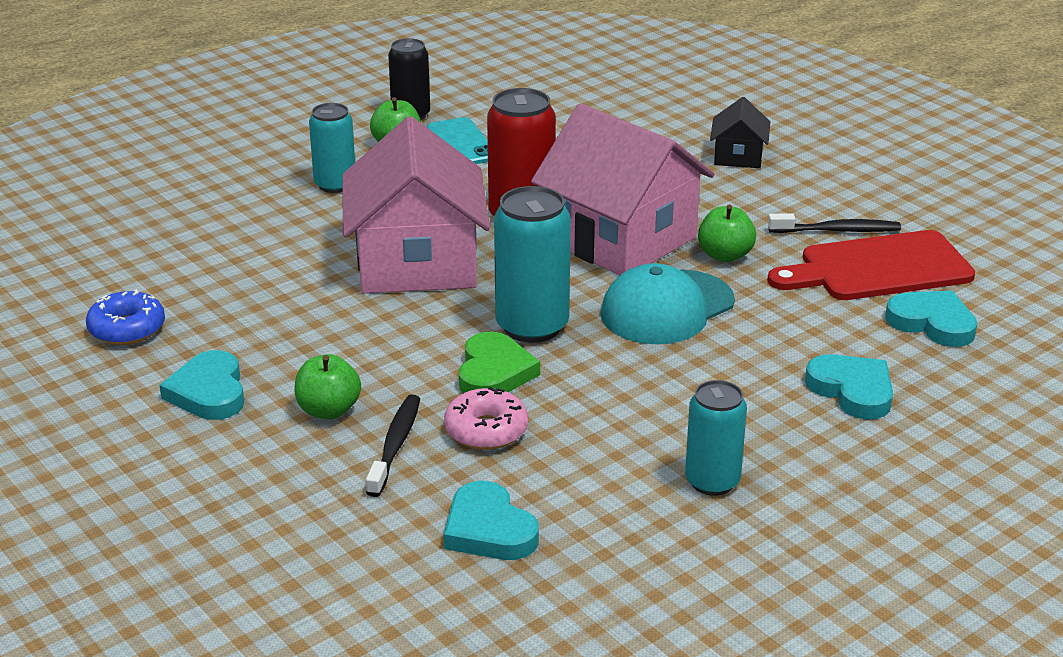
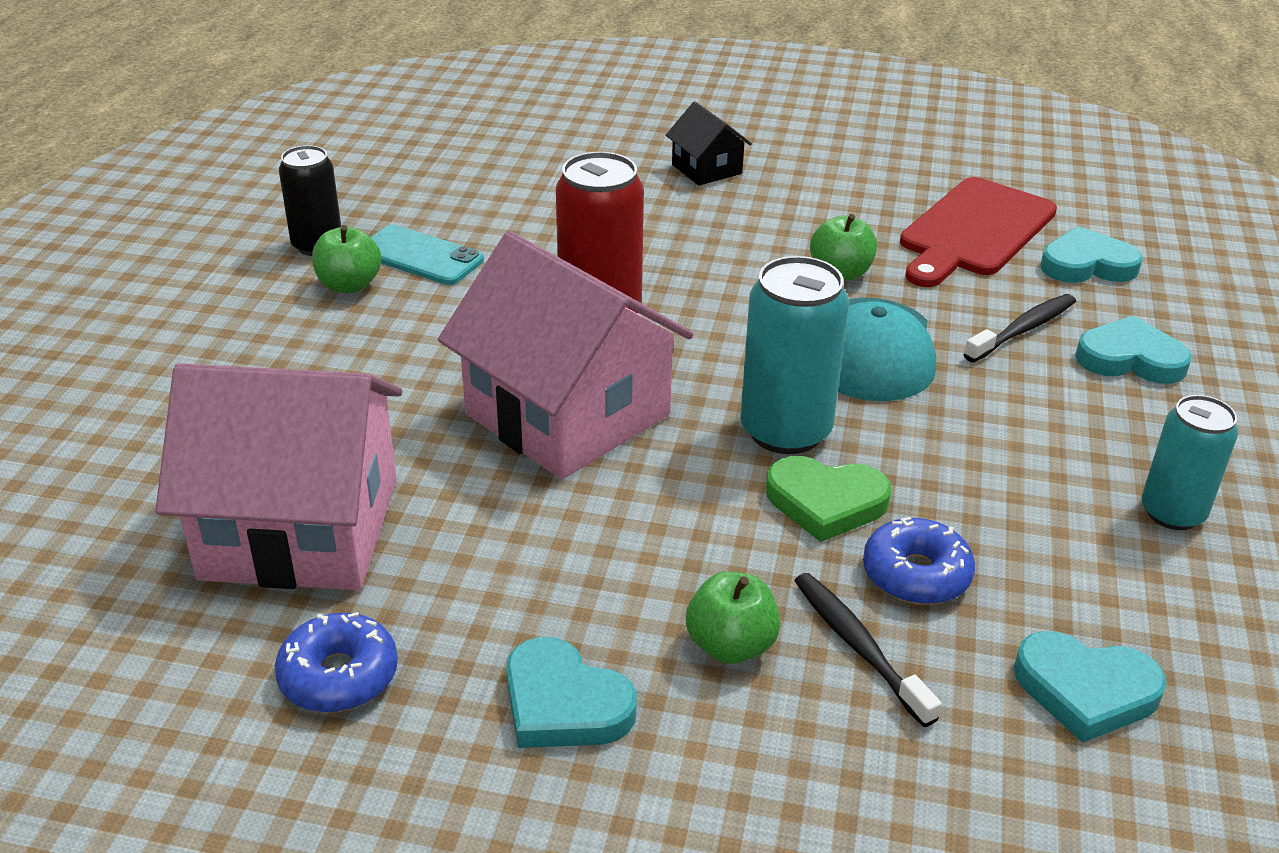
camera: 40 degrees left, 5 degrees up
turquoise can [309,103,355,193] -> none
pink donut [444,387,528,450] -> blue donut [863,517,975,605]
green heart [459,331,540,393] -> green heart turned 135 degrees clockwise [766,456,892,542]
pink house [531,103,714,275] -> pink house moved to [155,363,402,590]
black toothbrush [768,213,901,233] -> black toothbrush moved to [963,294,1076,362]

